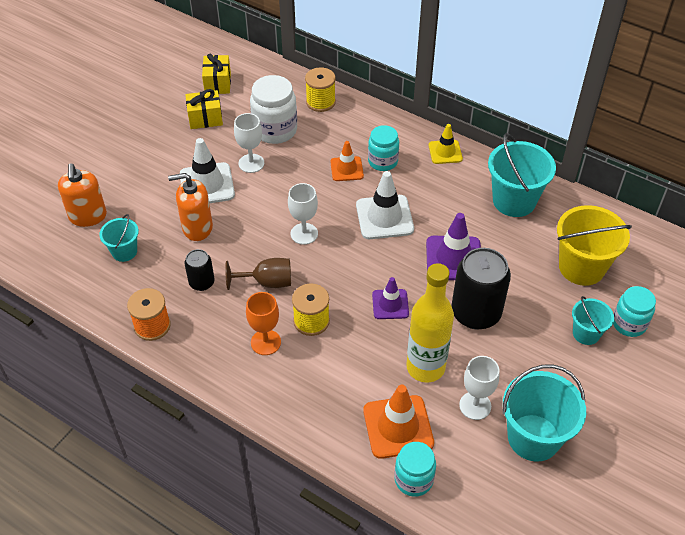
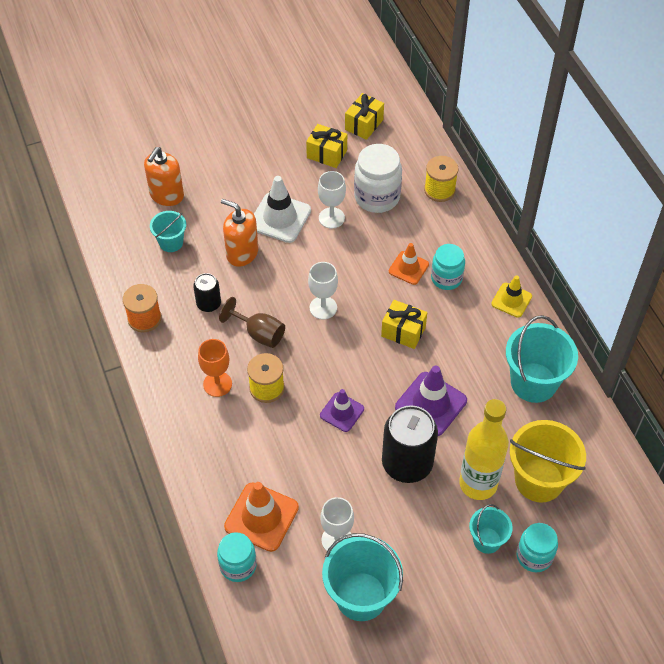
camera: 35 degrees right, 5 degrees up
white traffic cone [356,171,414,239] -> yellow gift [381,300,427,349]
yellow bottle [406,263,454,383] -> yellow bottle moved to [459,399,509,500]

